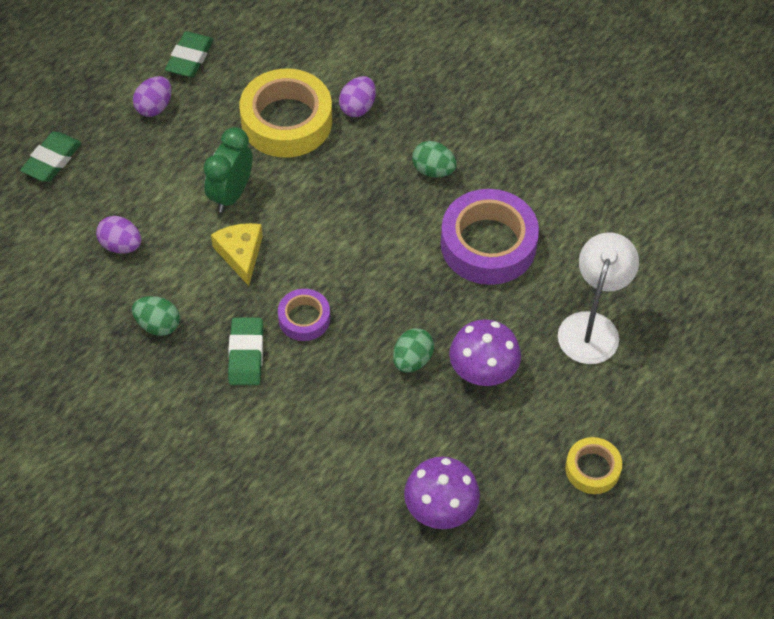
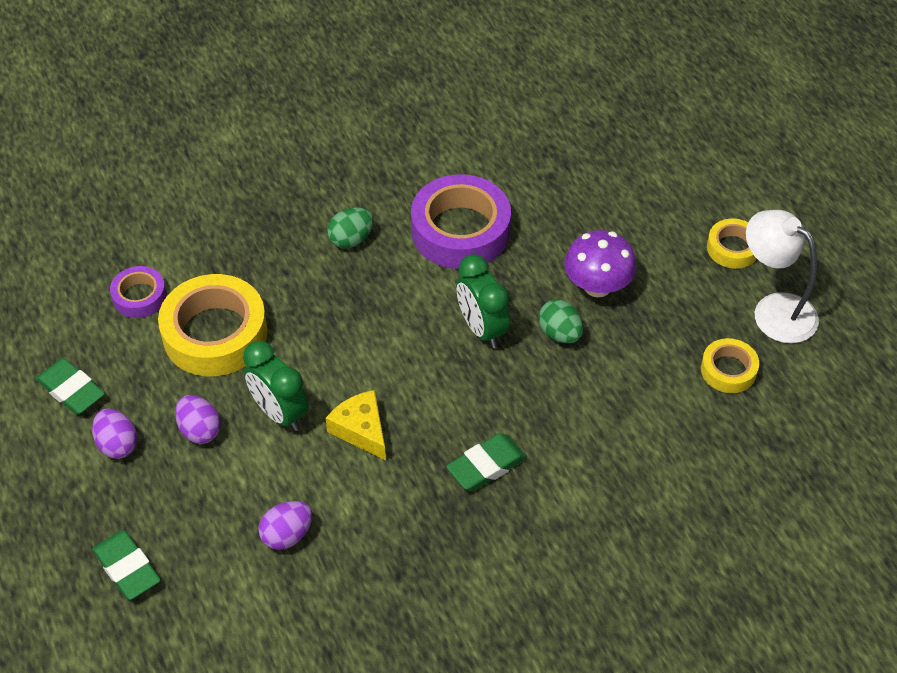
camera: 65 degrees left, 5 degrees down
green egg [132,296,180,336] -> none
yellow cheese [211,223,263,286] -> yellow cheese turned 45 degrees clockwise [326,390,386,460]
green eraser [228,317,263,385] -> green eraser turned 60 degrees counterclockwise [446,433,527,491]
purple tape [278,289,330,341] -> purple tape moved to [110,266,167,318]
purple egg [339,76,376,117] -> purple egg moved to [175,395,221,444]
purple mushroom [404,457,480,529] -> yellow tape [701,338,759,393]
white lamp [558,232,639,364] -> white lamp moved to [746,210,819,343]
none -> green clock [456,254,510,348]

